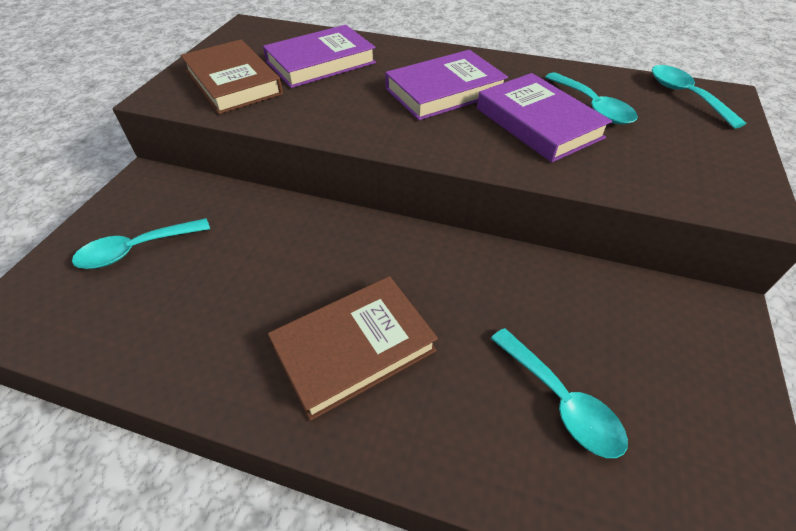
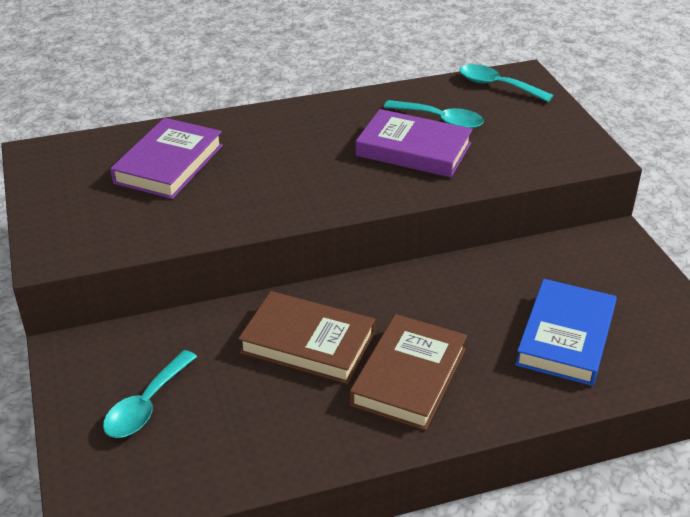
camera: 35 degrees left, 10 degrees down
brown book [181,40,283,114] -> brown book moved to [238,291,375,384]
purple book [385,50,508,120] -> none
turquoise spoon [491,328,628,458] -> blue book [515,279,617,386]

